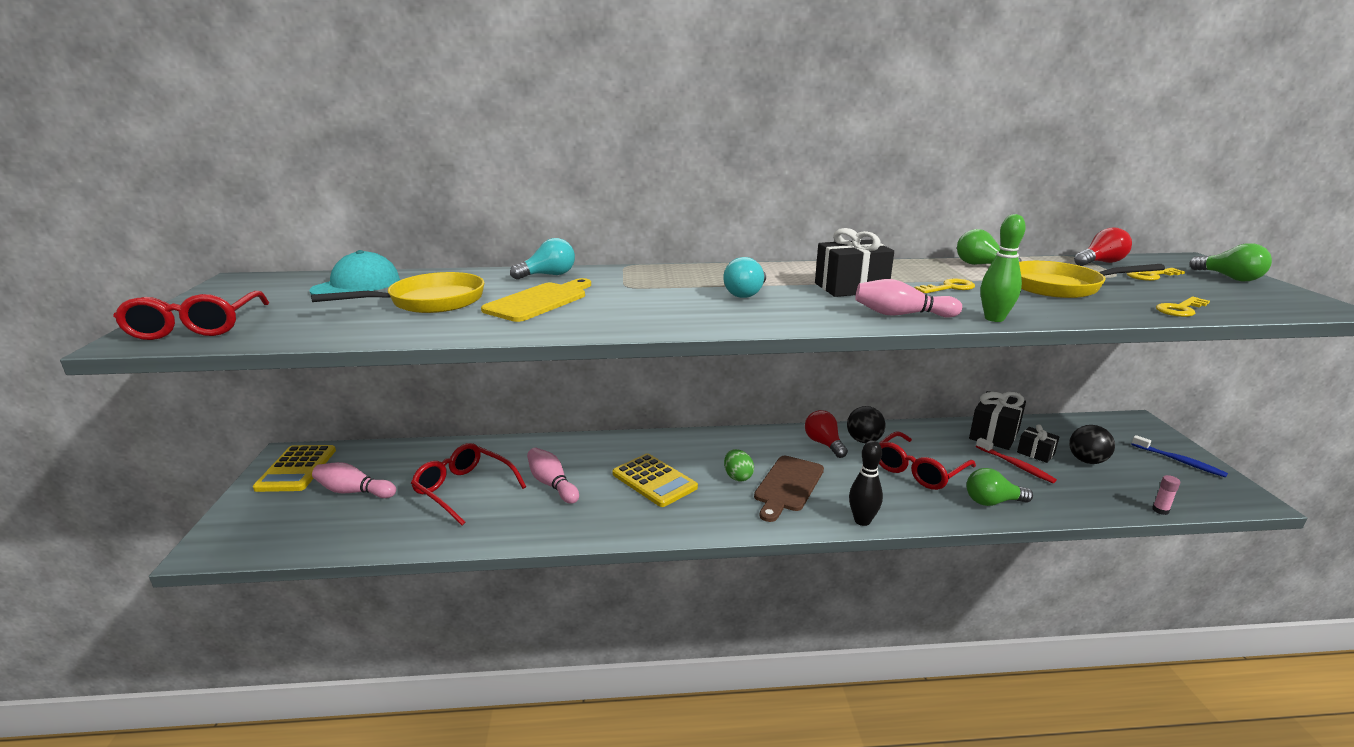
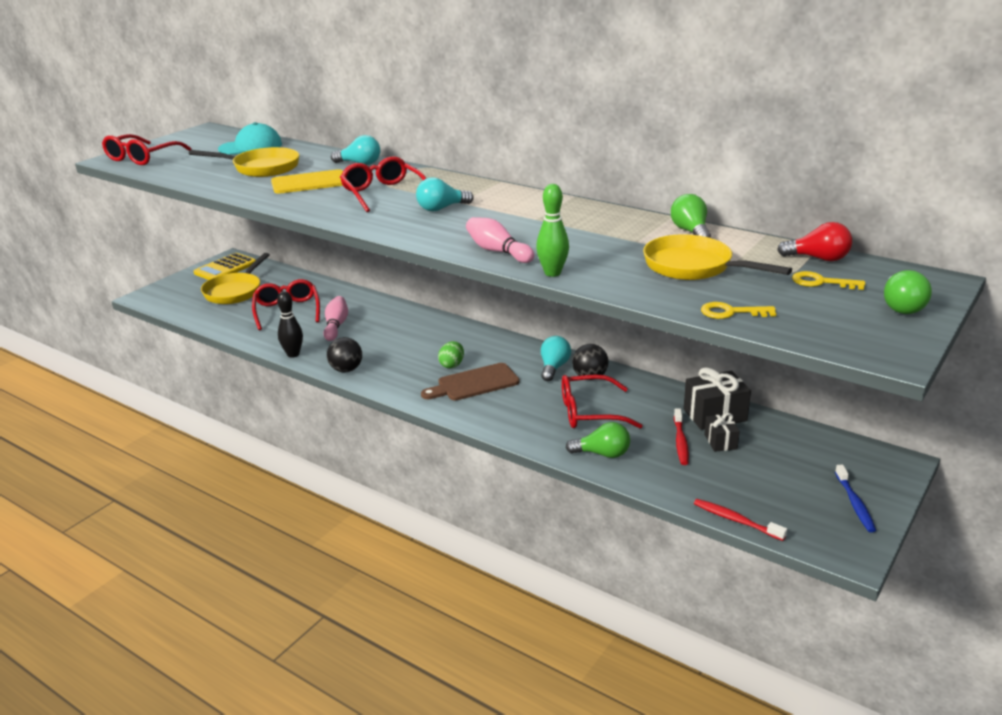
camera: 40 degrees right, 5 degrees up
pink bowling pin [312,462,396,498] -> yellow pan [201,253,270,304]
yellow calculator [612,453,698,507] -> none
red light bulb [805,410,848,458] -> turquoise light bulb [541,336,571,381]
black gift [815,228,894,297] -> none
black bowling pin [849,440,883,526] -> black bowling pin moved to [277,291,303,358]
yellow key [914,279,975,293] -> none
green light bulb [966,468,1033,506] -> green light bulb turned 150 degrees clockwise [566,422,630,458]
black ball [1069,425,1115,464] -> black ball moved to [327,337,362,372]
pink glue stick [1152,475,1180,515] -> red toothbrush [694,499,787,541]
none -> red glasses [340,156,426,212]

